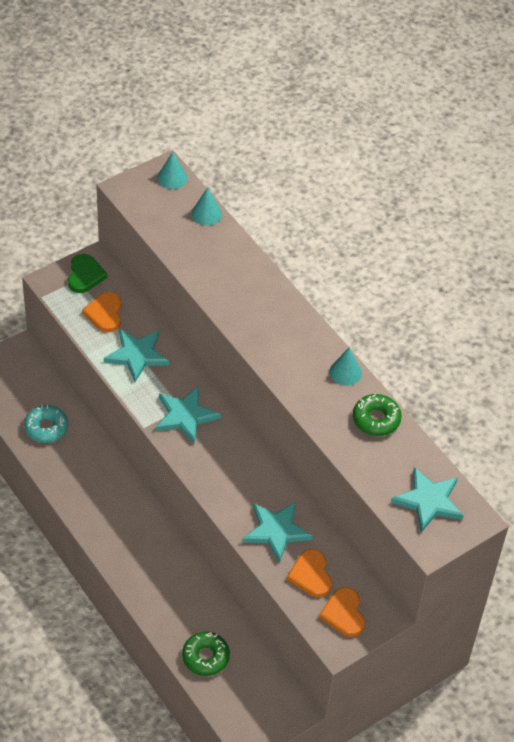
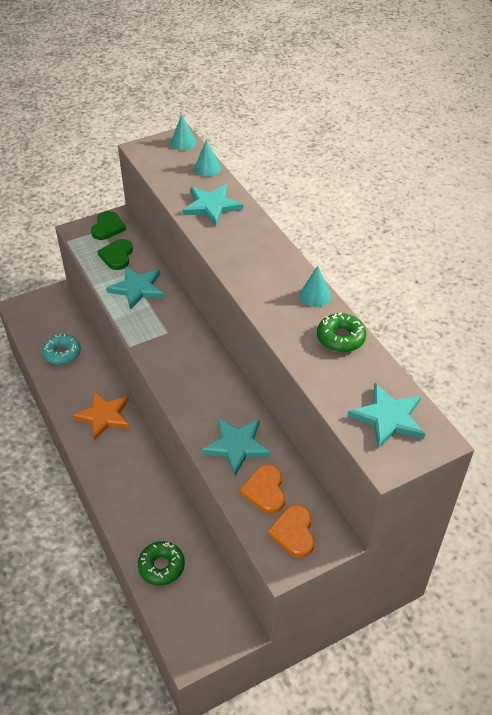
camera: 10 degrees right, 5 degrees down
orange heart [82,292,121,333] -> green heart [97,239,133,270]
turquoise star [156,386,221,444] -> turquoise star moved to [182,184,243,226]
none -> orange star [72,391,130,441]

